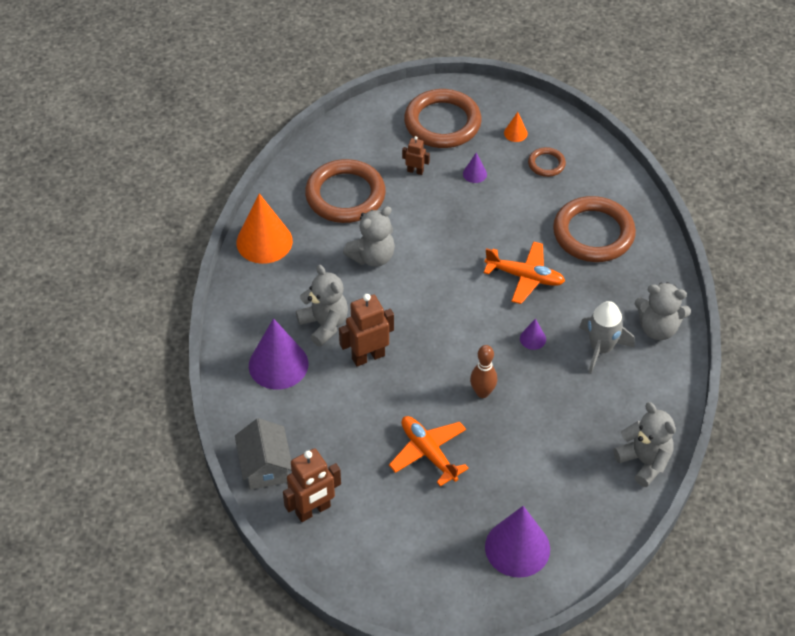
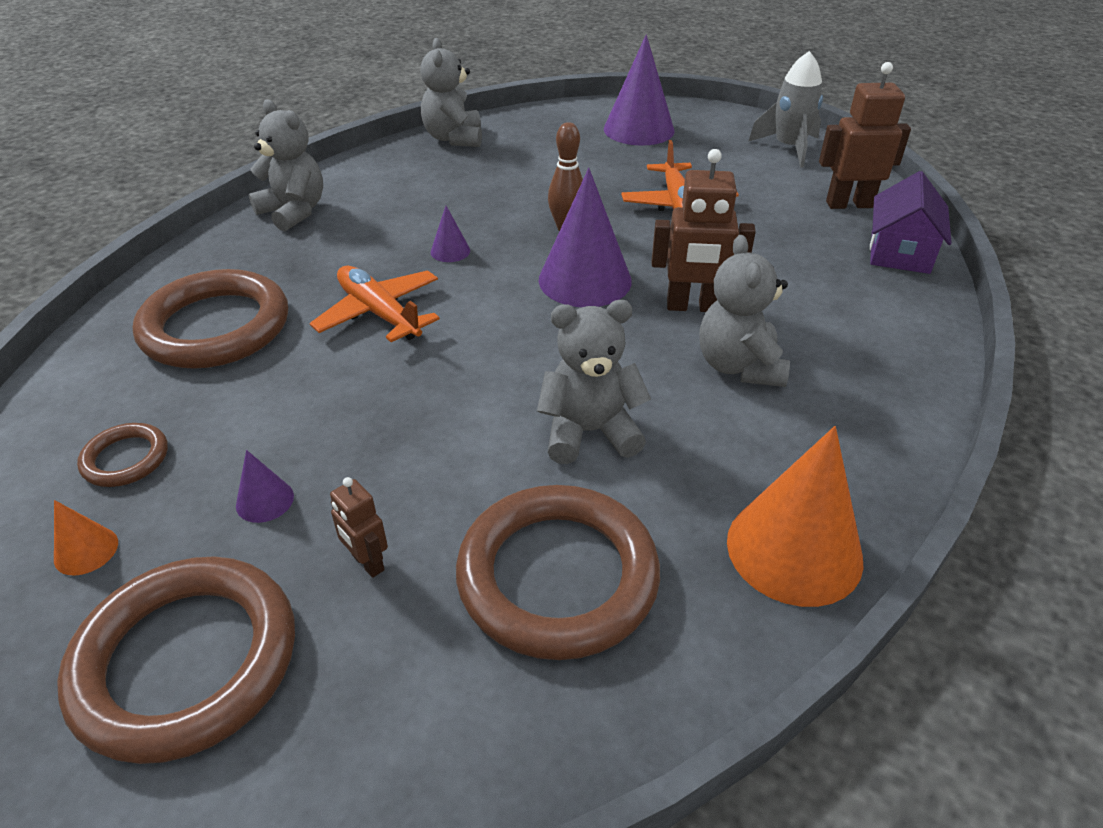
camera: 150 degrees left, 10 degrees down
grey house [235,418,291,490] -> purple house [870,171,952,274]
purple cone [249,318,308,390] -> purple cone moved to [539,168,632,307]
grey rocket [579,301,635,374] -> grey rocket moved to [748,51,823,167]

